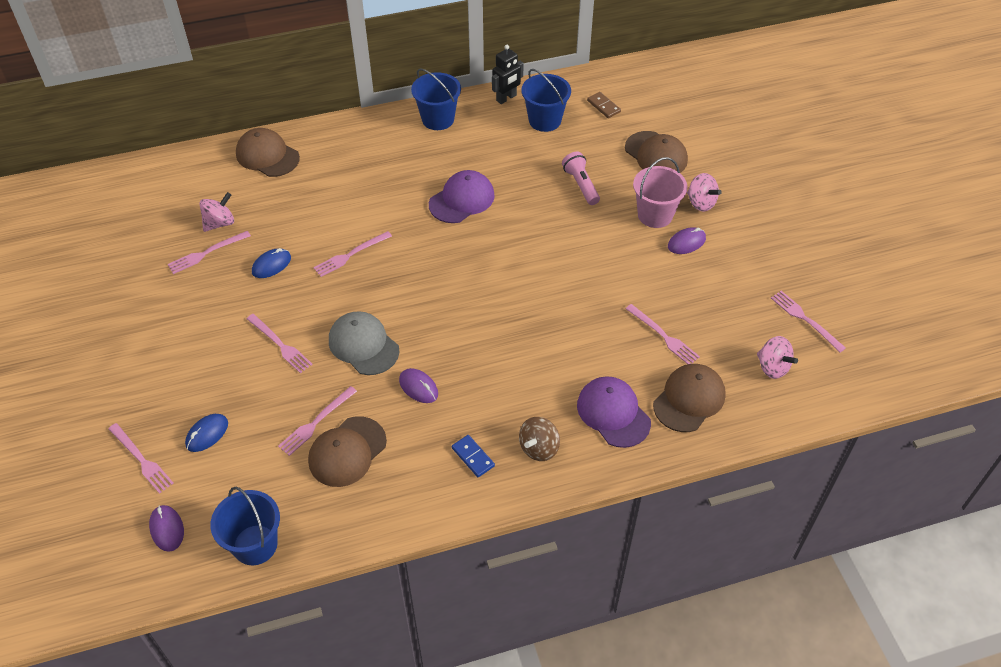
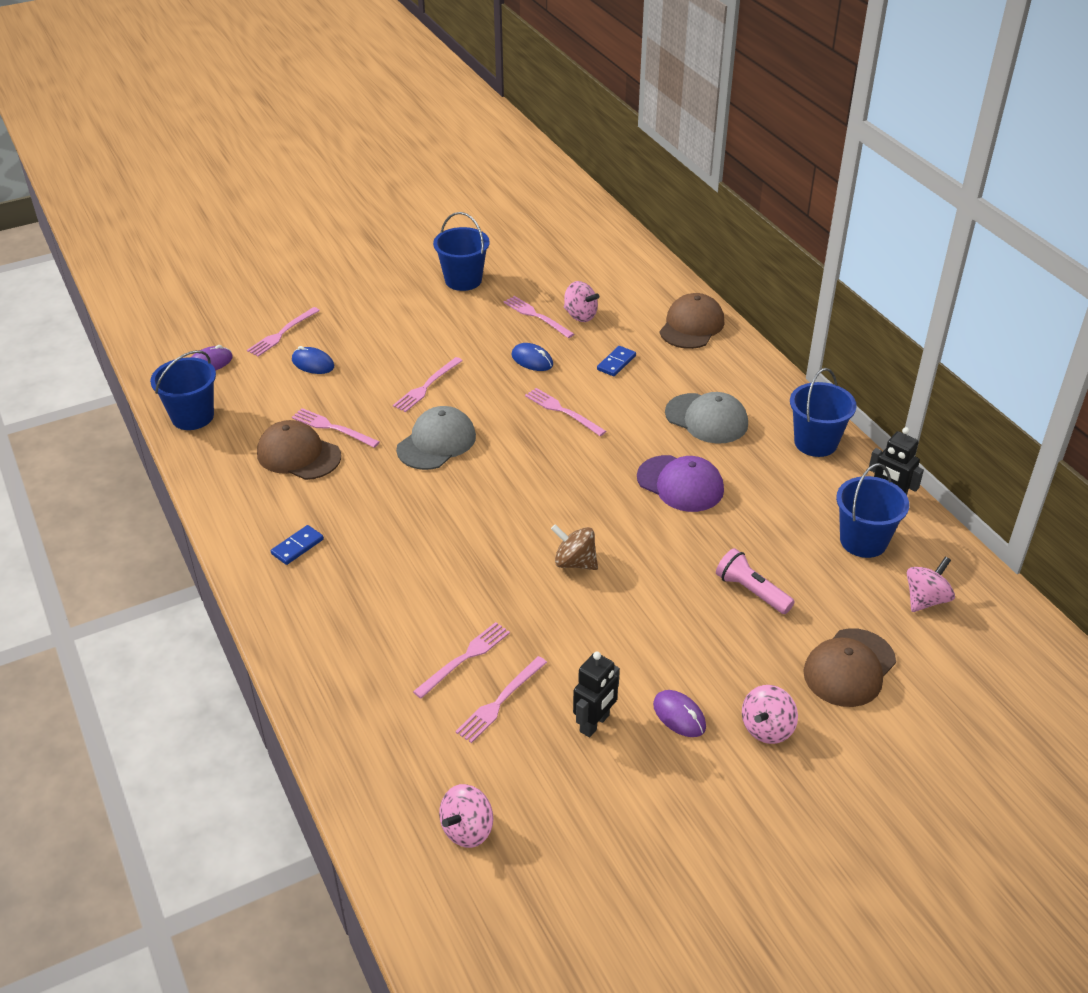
camera: 80 degrees right, 10 degrees down
purple mouse [399,368,438,403] -> none
brown spinning top [519,417,560,461] -> brown spinning top moved to [551,524,598,570]
pink flashlight [562,152,600,205] -> pink flashlight turned 105 degrees counterclockwise [716,548,795,614]
purple cap [577,376,651,448] -> none
brown domino [587,92,621,118] -> pink spinning top [907,557,955,612]
pink bucket [633,157,688,228] -> none
brown cap [653,364,726,432] -> none
pink fork [771,291,846,352] -> pink fork moved to [413,622,510,699]
none -> blue bucket [433,212,490,291]
none -> black robot [573,652,620,737]
none -> blue domino [597,346,636,376]
none -> grey cap [665,392,748,444]

